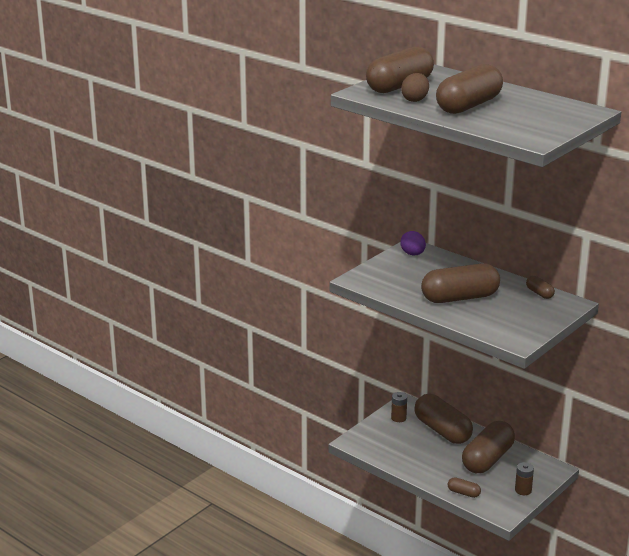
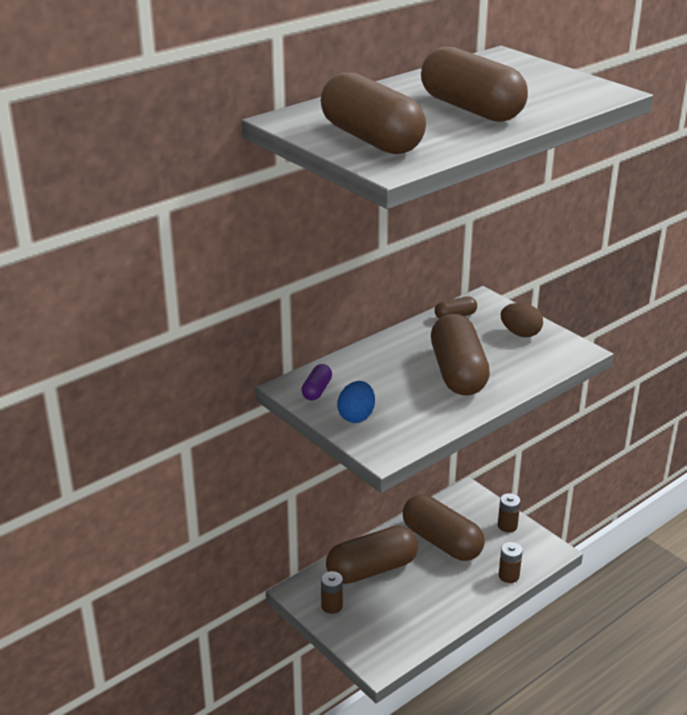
camera: 80 degrees left, 5 degrees up
purple egg [400,231,426,255] -> purple capsule [301,364,332,401]
brown egg [401,73,429,102] -> brown egg moved to [501,303,543,337]
brown capsule [448,477,481,498] -> brown battery [499,542,523,583]
none -> blue egg [337,381,375,423]

